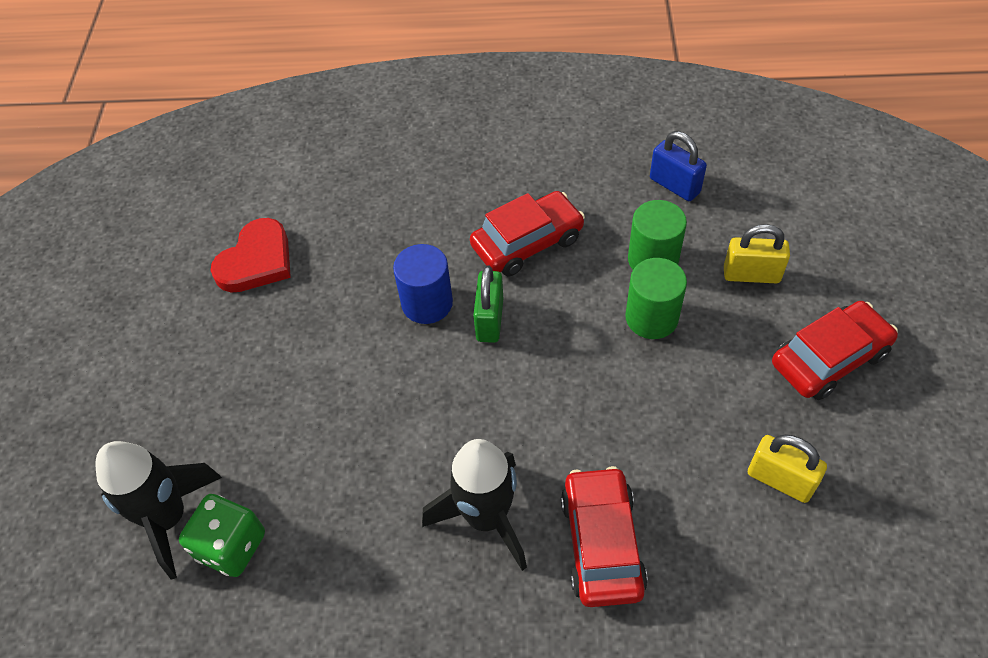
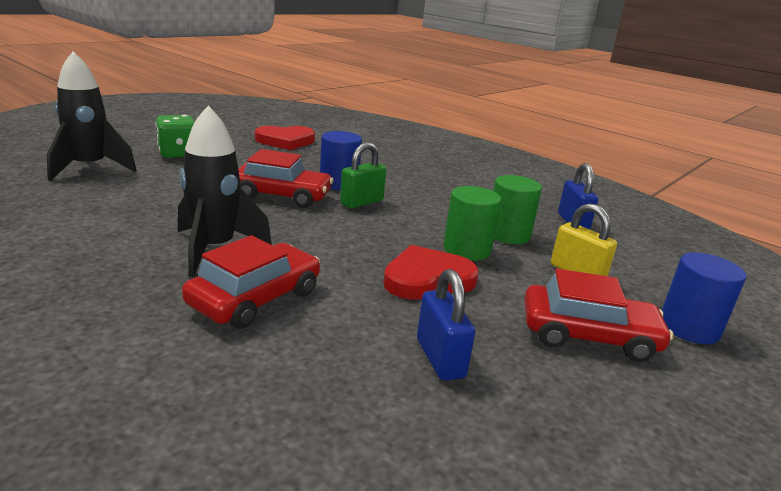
camera: 35 degrees right, 30 degrees down
green dice [179,494,265,577] -> green dice moved to [155,115,195,158]
red car [470,191,585,277] -> red car moved to [238,149,334,208]
yellow padlock [748,434,827,503] -> blue padlock [417,269,475,381]
none -> red heart [383,245,479,299]
none -> blue cylinder [662,252,747,344]

